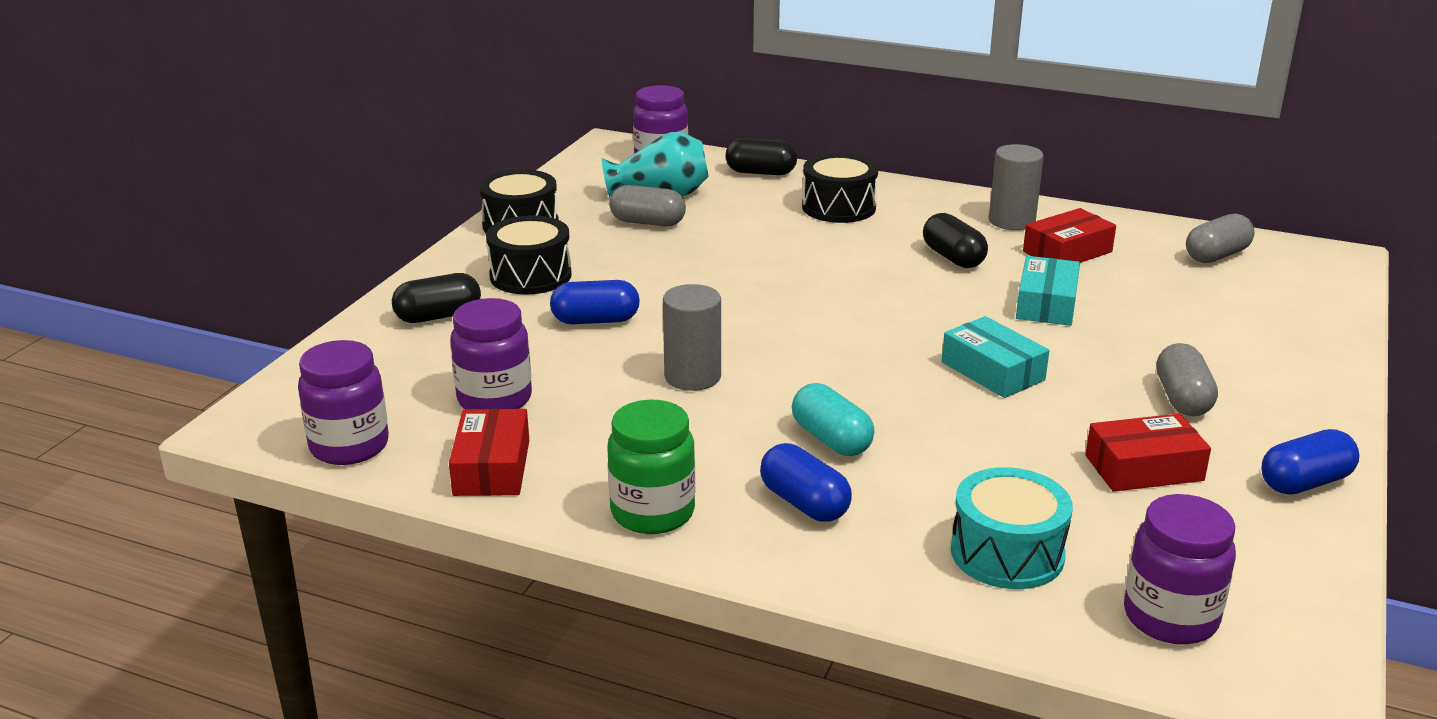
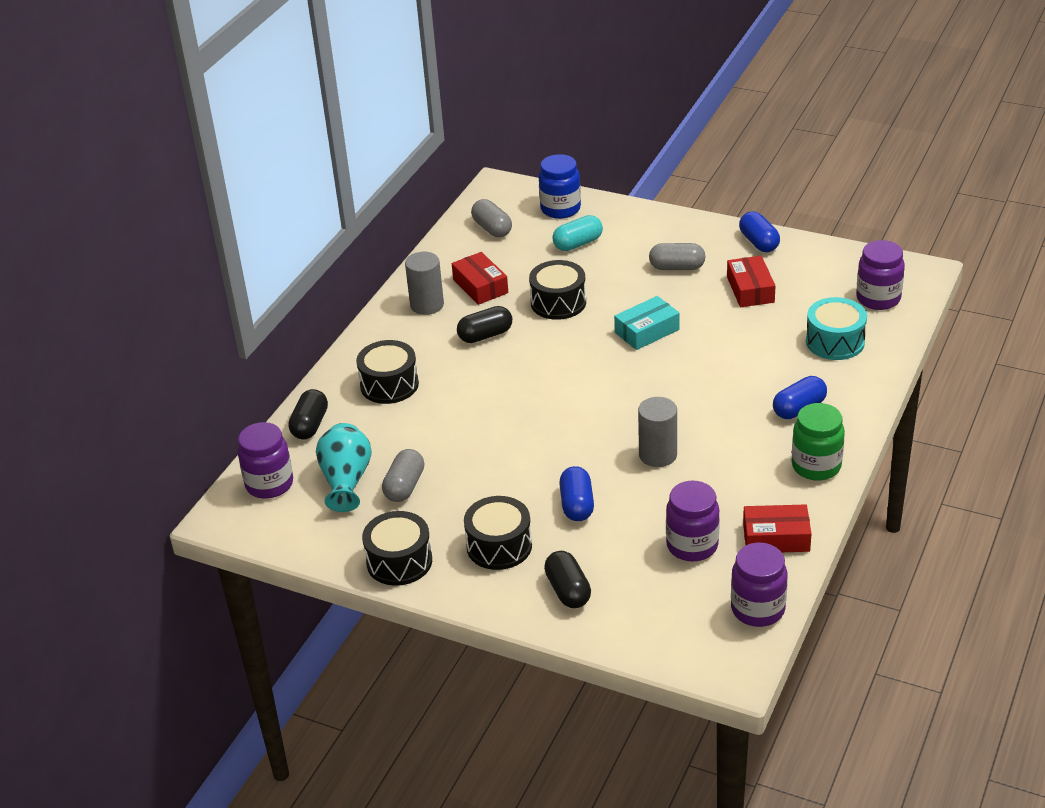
camera: 85 degrees left, 10 degrees up
turquoise capsule [792,383,874,456] -> turquoise capsule moved to [552,215,603,251]
turquoise box [1016,256,1080,326] -> black drum [529,260,586,320]
none -> blue jar [539,154,581,219]

